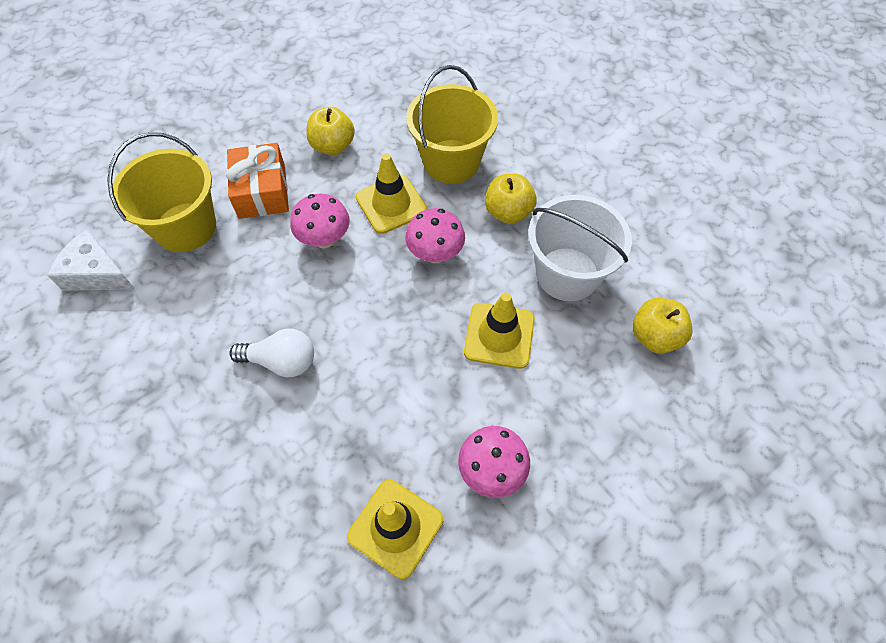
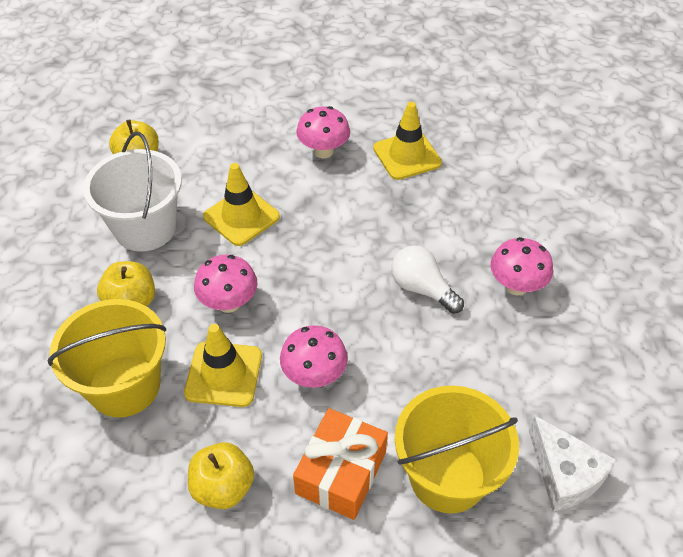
camera: 145 degrees left, 10 degrees down
none -> pink mushroom [490,237,553,296]

